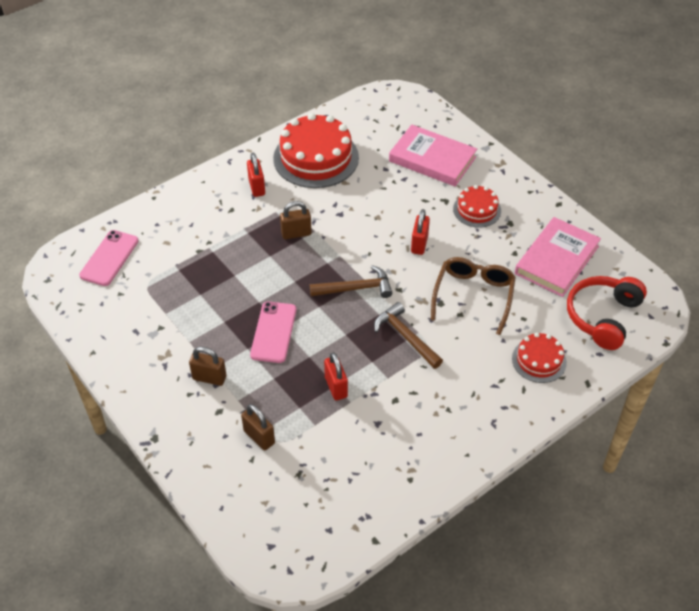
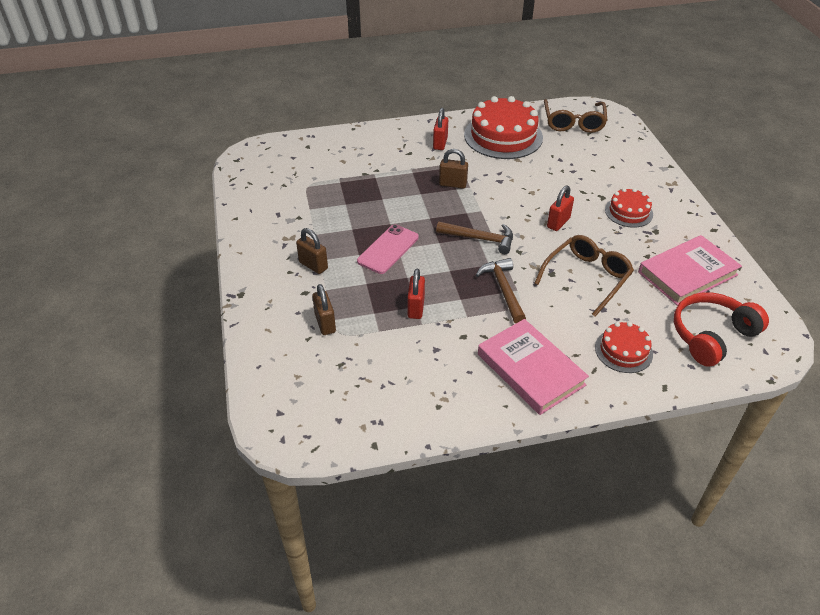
camera: 25 degrees right, 5 degrees down
pink phone [79,230,139,286] -> none
pink book [389,125,477,186] -> pink book moved to [478,319,589,415]
none -> brown glasses [544,99,607,133]

